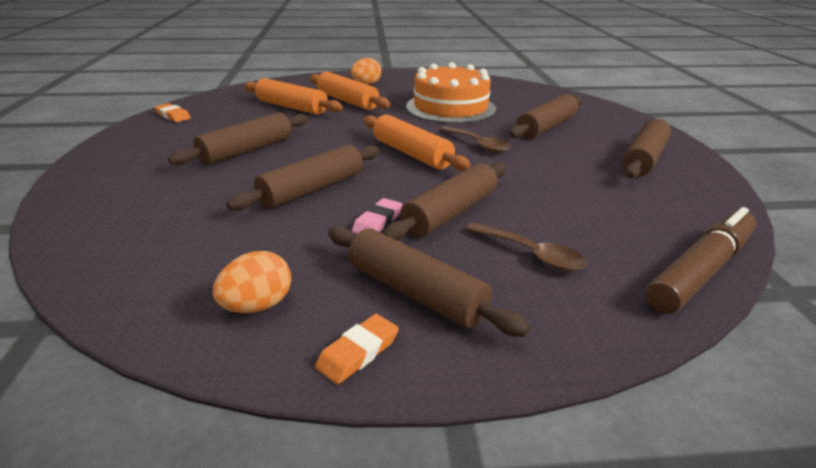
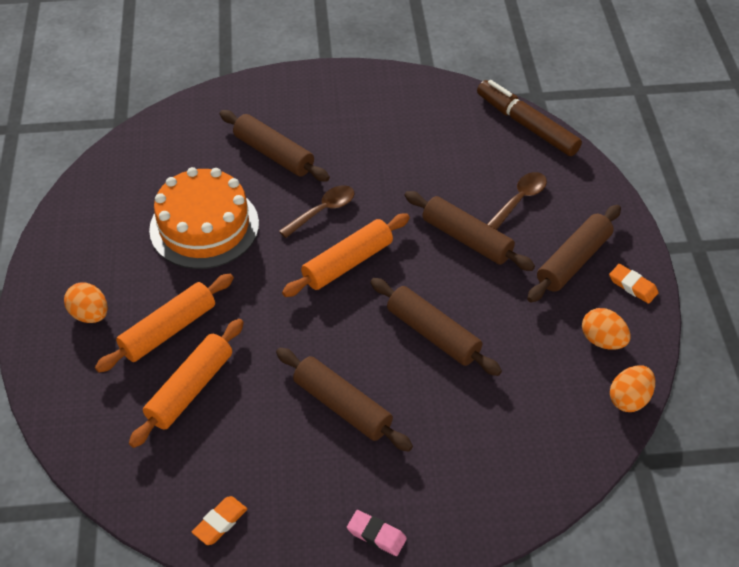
camera: 90 degrees left, 20 degrees up
pink eraser [352,198,402,234] -> pink eraser moved to [347,510,407,556]
brown rolling pin [622,119,671,179] -> none
none -> orange egg [610,365,655,412]

